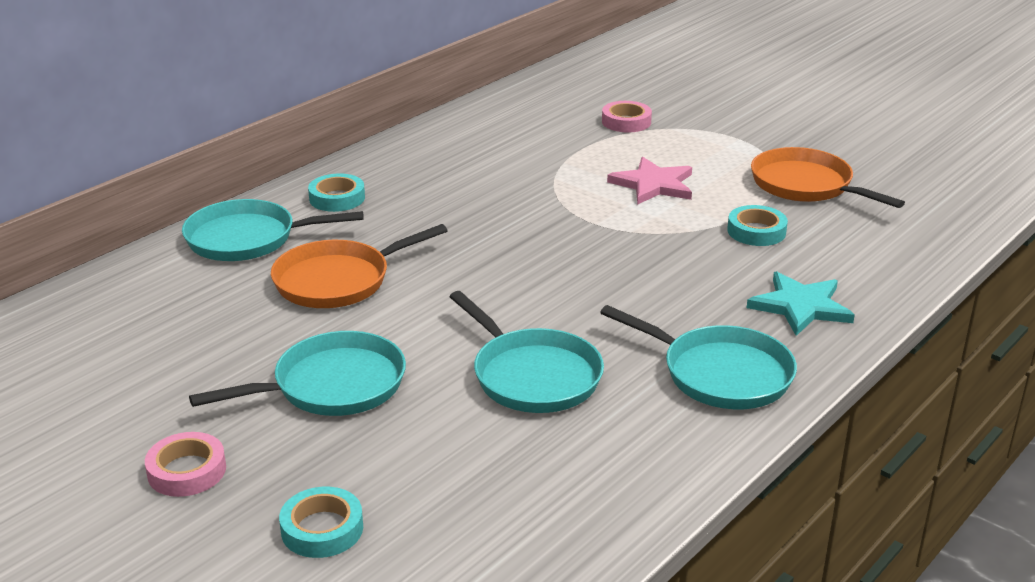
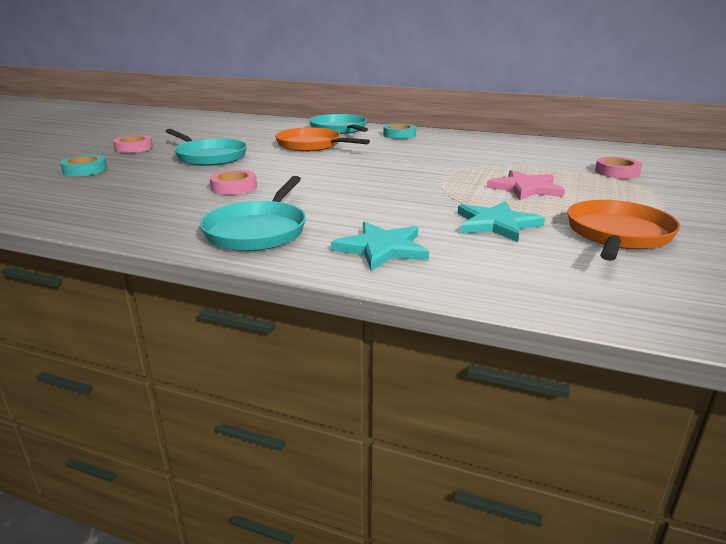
camera: 70 degrees right, 5 degrees down
turquoise pan [449,291,604,413] -> pink tape [210,170,257,195]
turquoise tape [727,205,788,246] -> turquoise star [458,201,545,242]

